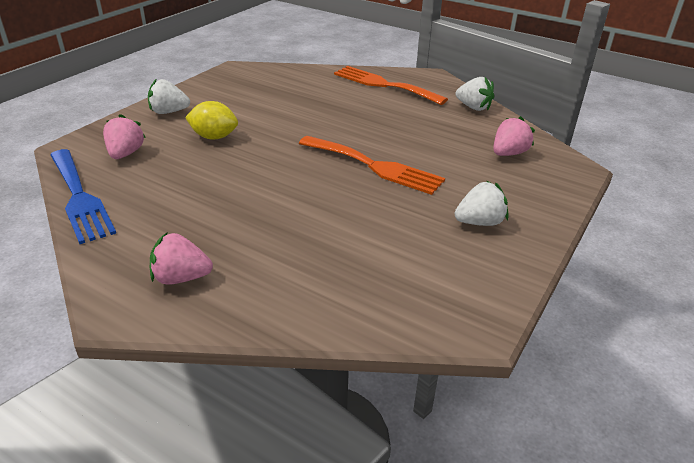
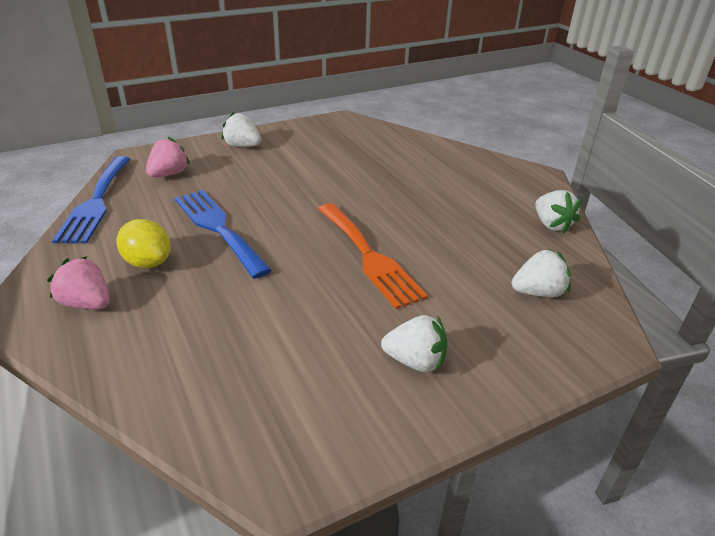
camera: 30 degrees right, 0 degrees up
yellow lemon [185,101,238,140] -> yellow lemon moved to [116,219,171,268]
orange fork [334,66,448,105] -> none
pink strawberry [493,116,535,156] -> white strawberry [512,249,571,297]
none -> blue fork [174,190,272,279]

